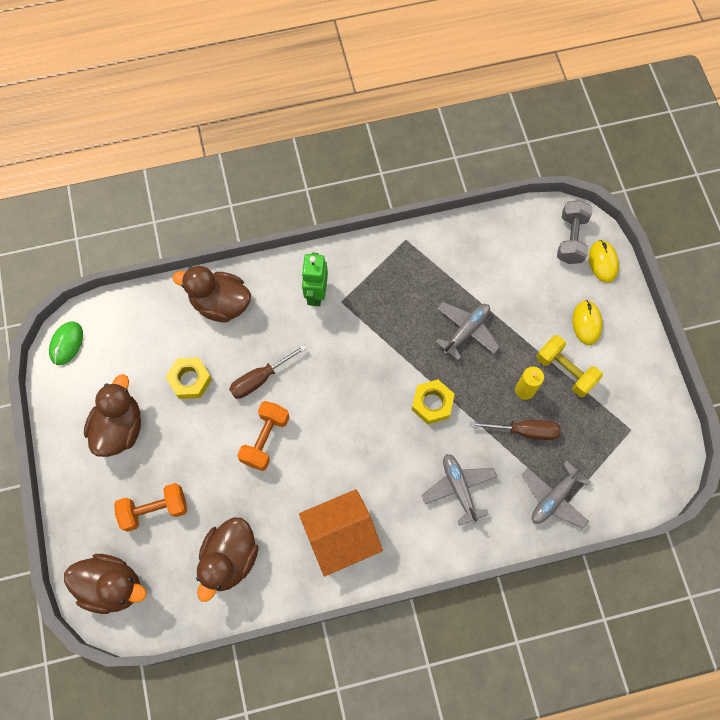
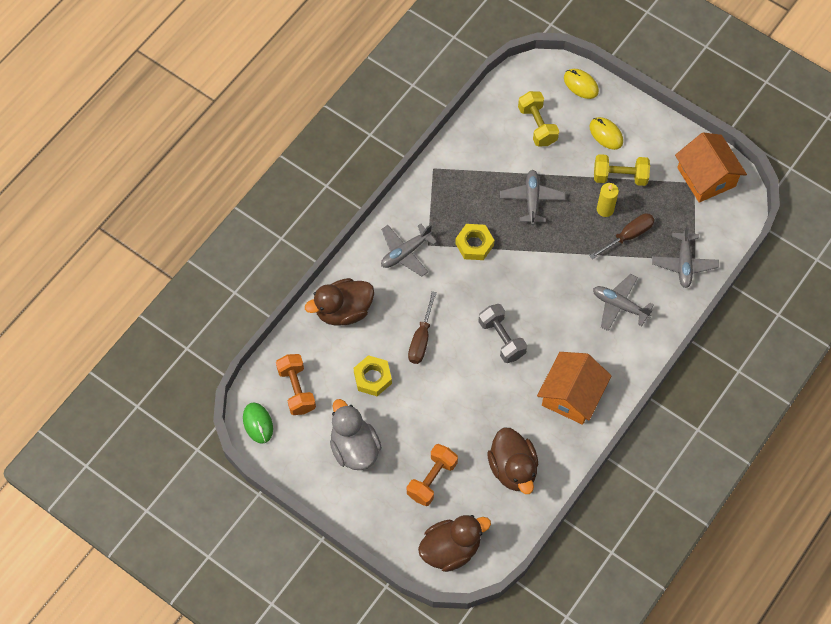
camera: 40 degrees left, 5 degrees down
brown duck [84,374,141,457] -> grey duck [330,399,382,470]
orange dumbbell [237,401,290,471] -> orange dumbbell moved to [276,354,316,415]
green robot [301,253,328,306] -> grey plane [381,224,437,277]
yellow nut [412,379,455,424] -> yellow nut moved to [455,224,494,260]
grey dumbbell [557,200,593,264] -> grey dumbbell moved to [478,304,527,363]
none -> yellow dumbbell [518,91,559,146]
none -> orange house [675,132,747,203]

